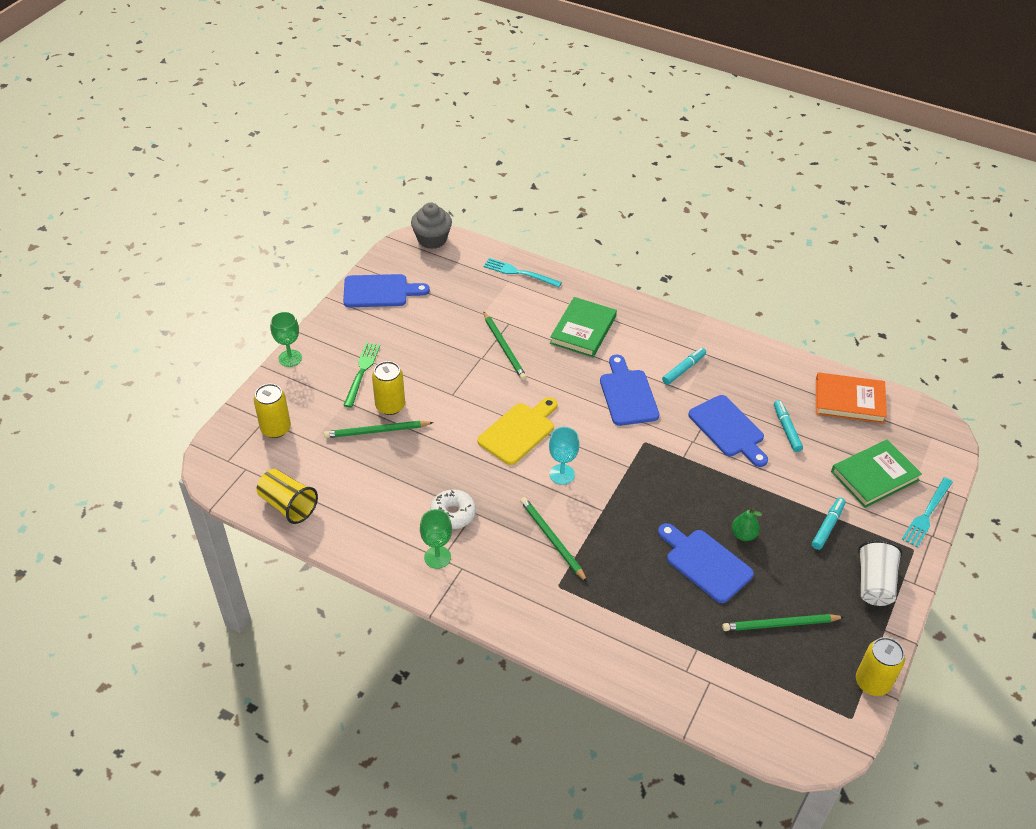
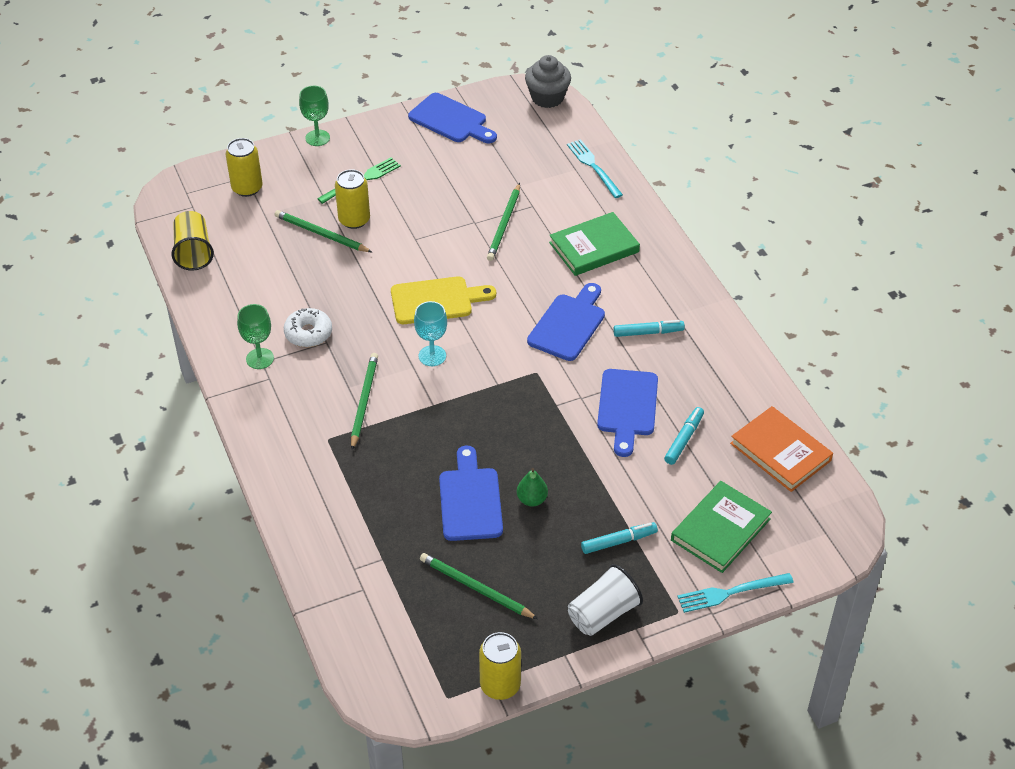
camera: 40 degrees right, 0 degrees up
green book [831,439,922,508] -> green book turned 60 degrees counterclockwise [671,481,772,573]

